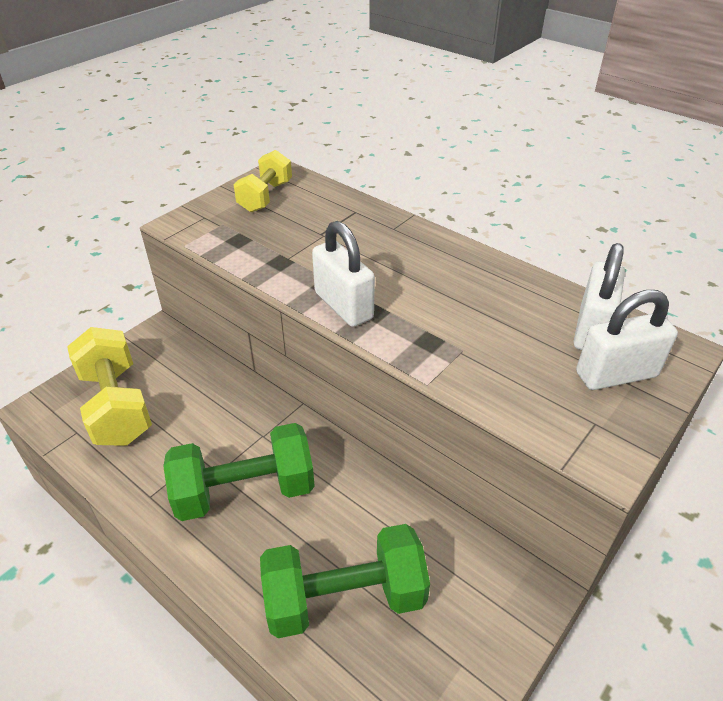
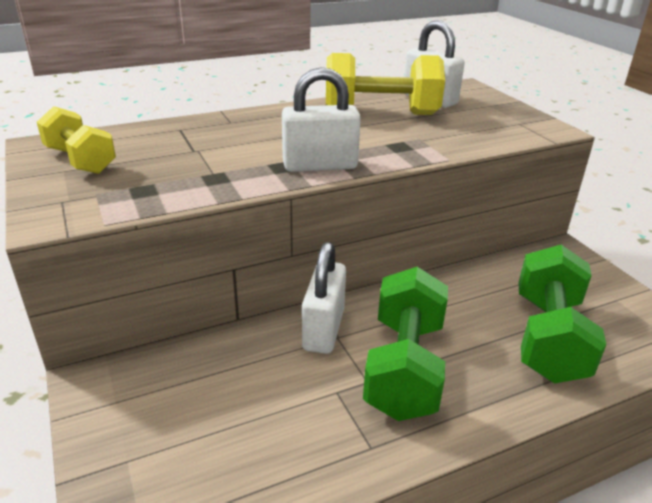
camera: 65 degrees left, 10 degrees down
yellow dumbbell [67,327,152,446] -> yellow dumbbell moved to [326,53,445,115]
white padlock [576,290,678,390] -> white padlock moved to [302,242,346,354]

